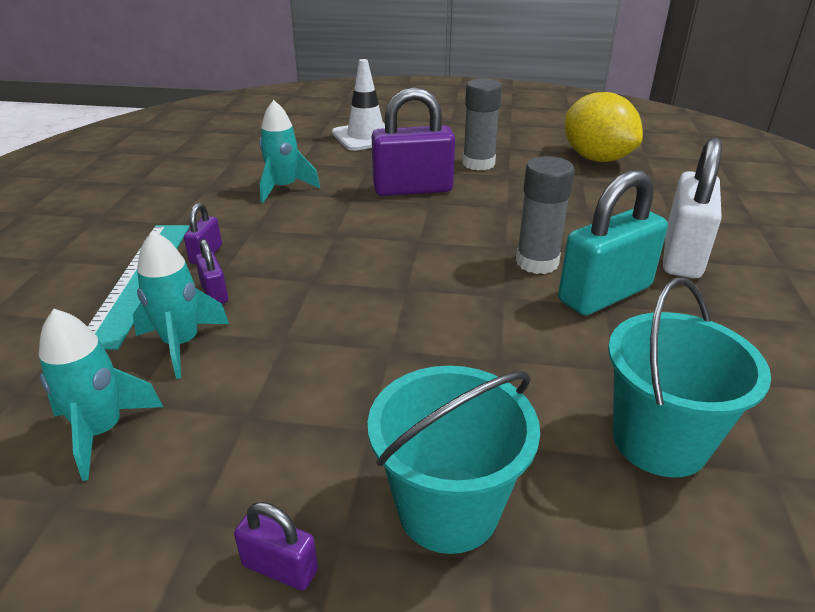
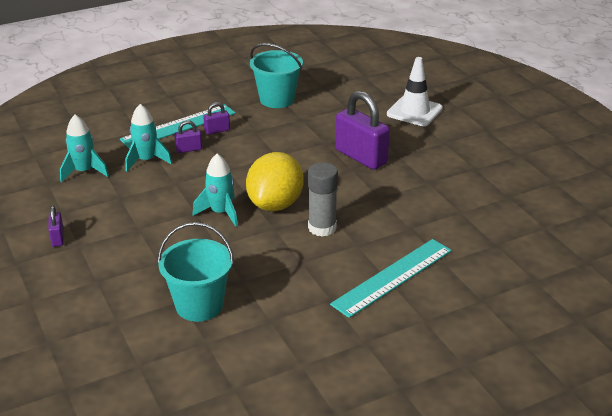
camera: 55 degrees right, 0 degrees up
purple padlock [195,239,228,304] -> purple padlock turned 45 degrees clockwise [174,120,202,153]
turquoise rocket [259,100,320,203] -> turquoise rocket moved to [192,154,238,227]
turquoise bucket [368,366,540,554] -> turquoise bucket moved to [250,43,303,108]
grey glue stick [463,78,502,171] -> none
turquoise padlock [558,170,668,316] -> none
yellow lemon [565,92,643,162] -> yellow lemon moved to [246,152,304,211]
white padlock [663,137,722,278] -> turquoise ruler [330,239,452,318]

